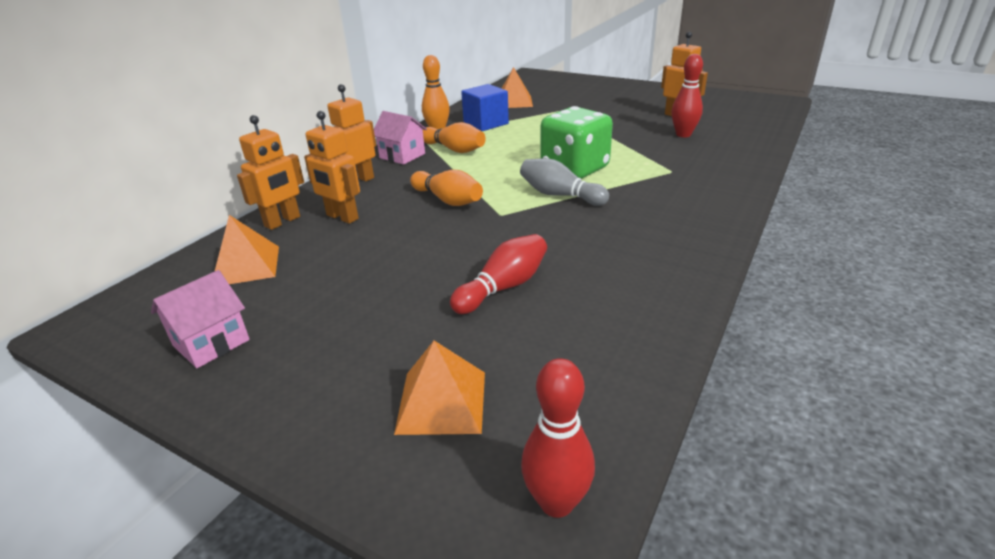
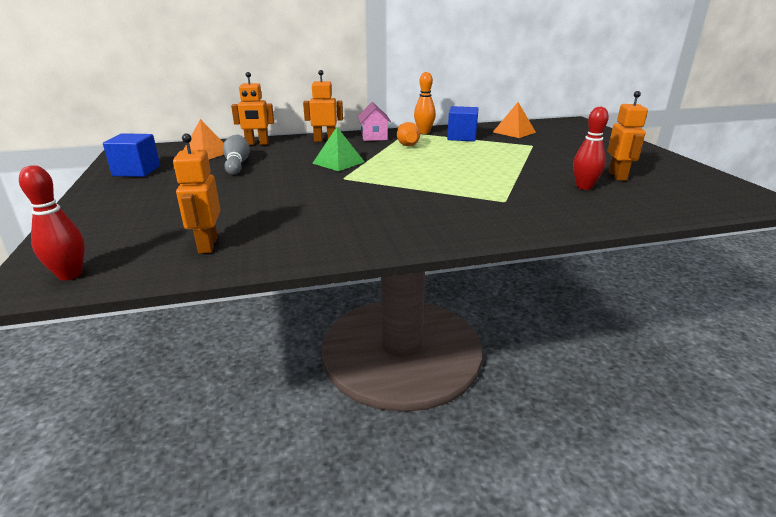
camera: 45 degrees right, 5 degrees down
pink house [151,270,250,368] -> blue cube [103,133,160,177]
orange robot [304,111,360,224] -> orange robot moved to [173,133,220,254]
orange pyramid [394,341,485,435] -> none
orange bowling pin [410,170,483,206] -> green pyramid [312,127,365,171]
red bowling pin [450,234,547,314] -> none
grey bowling pin [520,158,609,206] -> grey bowling pin moved to [223,135,250,175]
green dice [540,106,613,179] -> none

